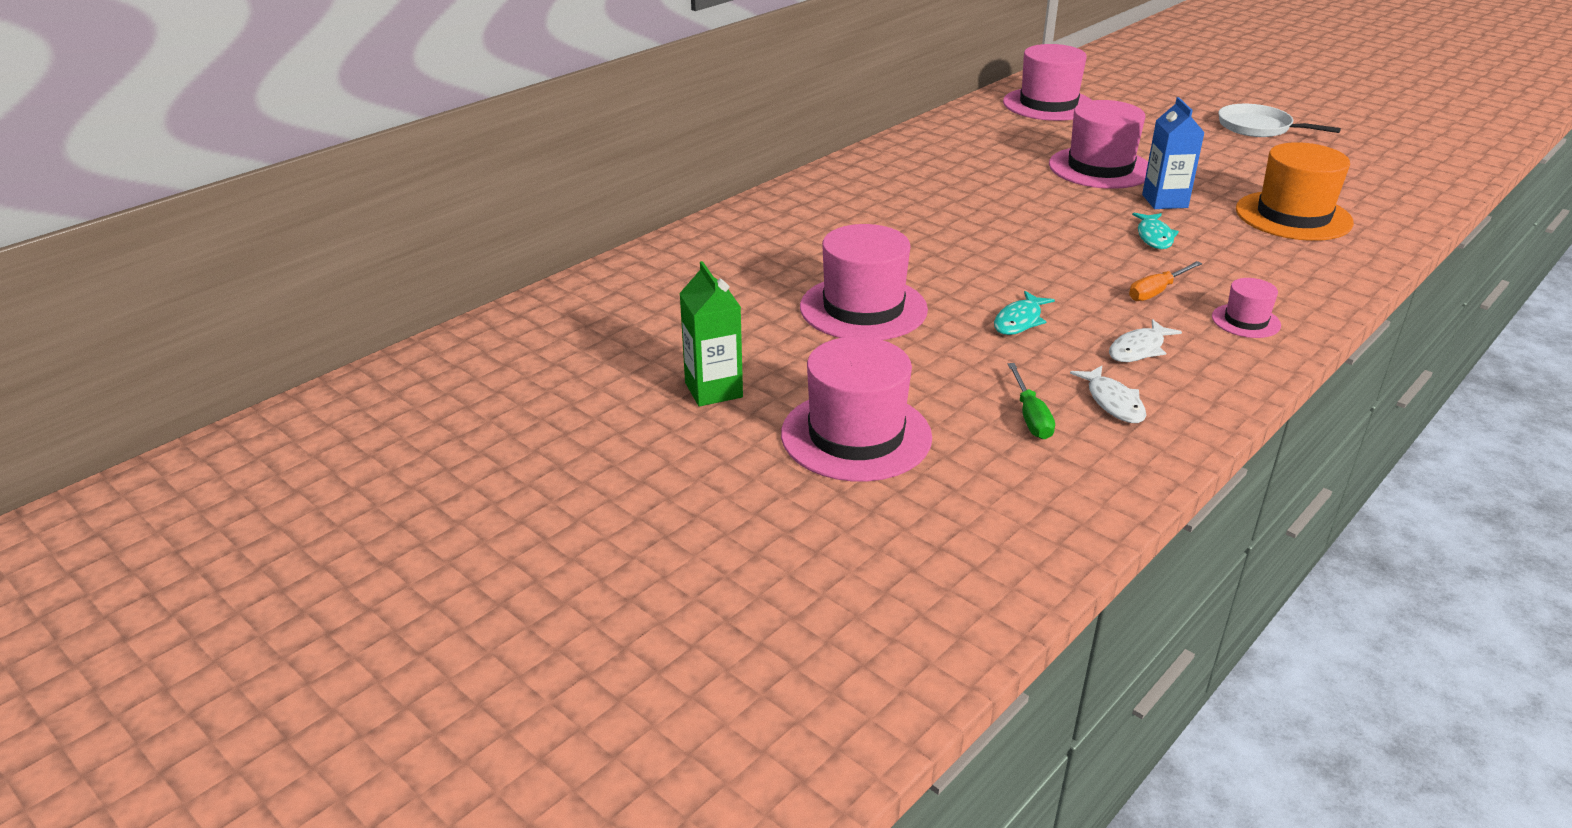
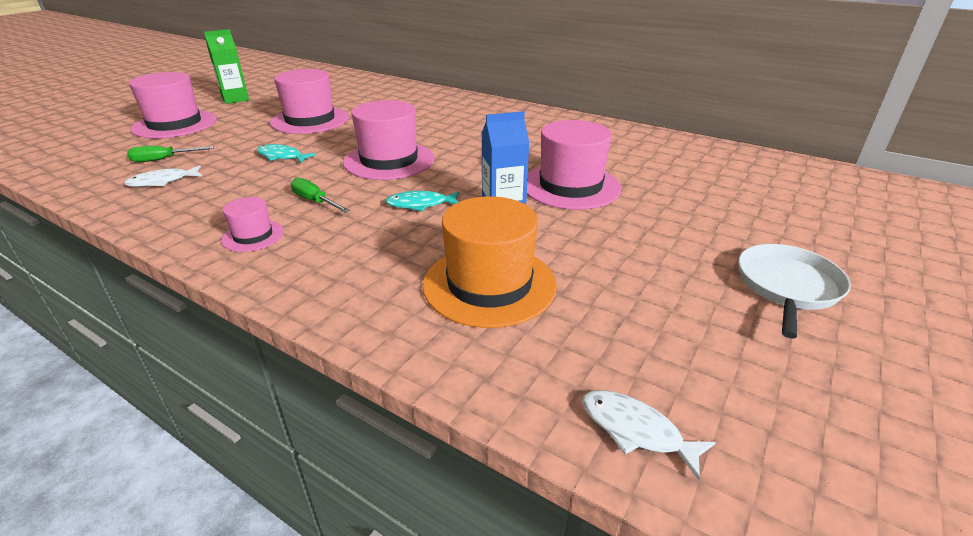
camera: 80 degrees right, 0 degrees up
pink hat [1003,44,1092,121] -> pink hat moved to [343,100,435,180]
white fish [1109,319,1182,362] -> white fish moved to [582,390,716,480]
orange screwdriver [1129,261,1202,301] -> green screwdriver [291,177,350,213]

